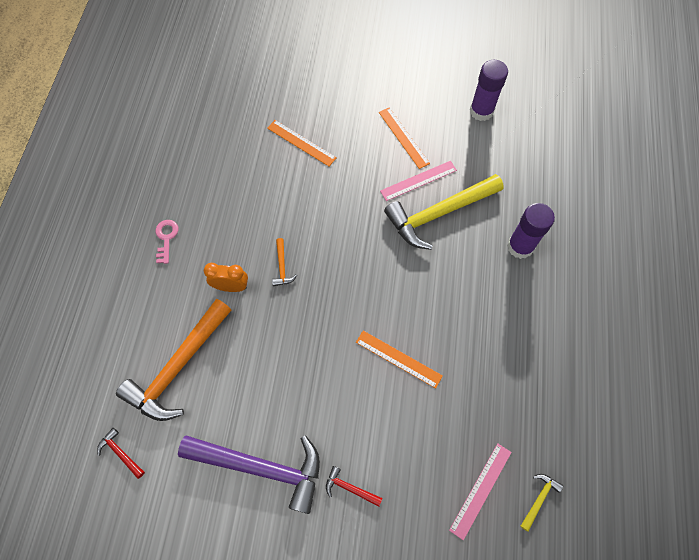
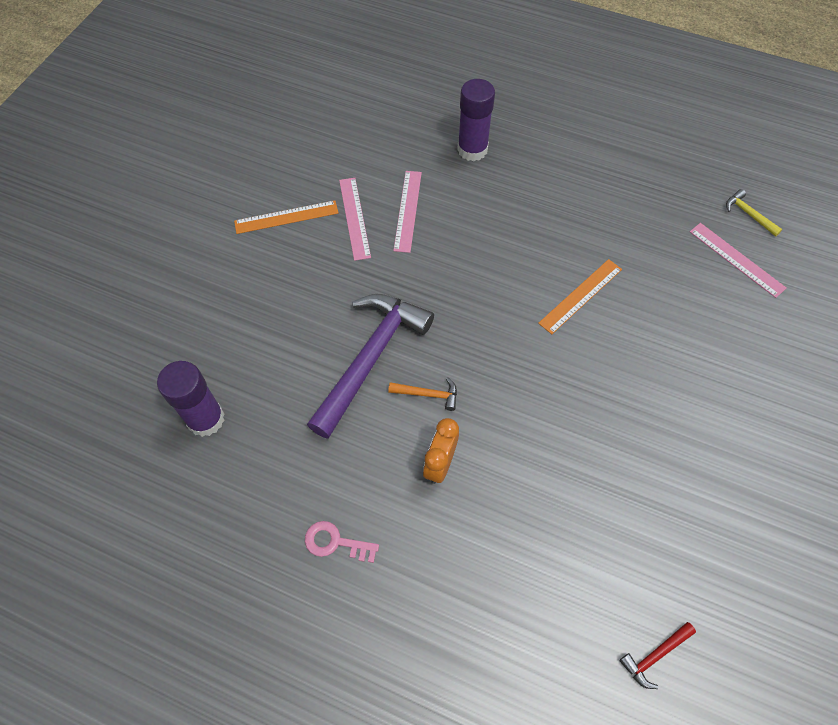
camera: 75 degrees left, 5 degrees down
orange hammer [116,299,231,421] -> none
purple hammer [178,435,320,514] -> purple hammer moved to [307,294,434,439]
orange ruler [267,120,337,166] -> none
red hammer [326,466,382,507] -> none
yellow hammer [384,174,504,250] -> pink ruler [393,171,422,253]
purple glue stick [470,60,508,121] -> purple glue stick moved to [157,361,225,437]

